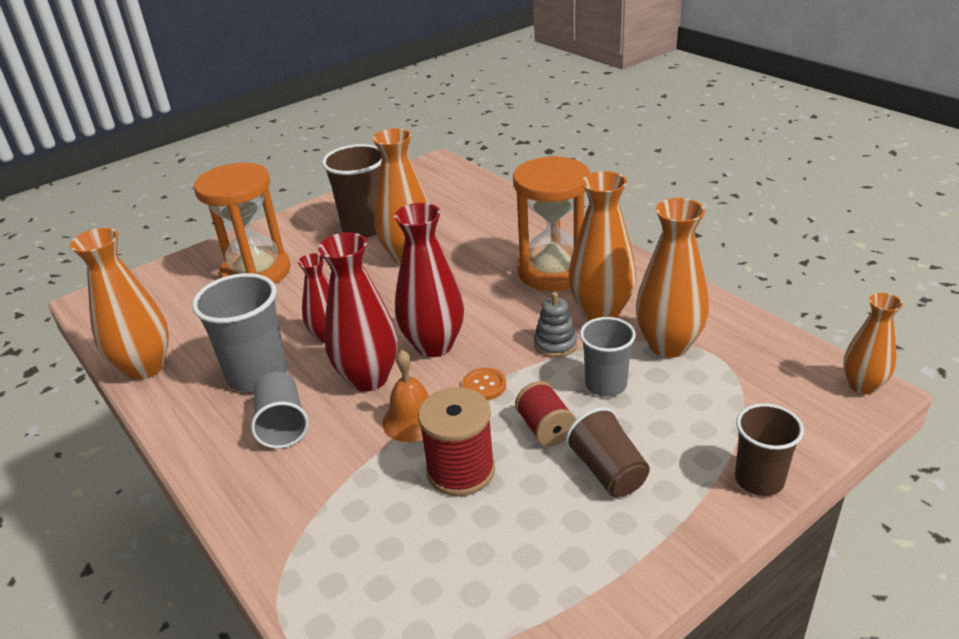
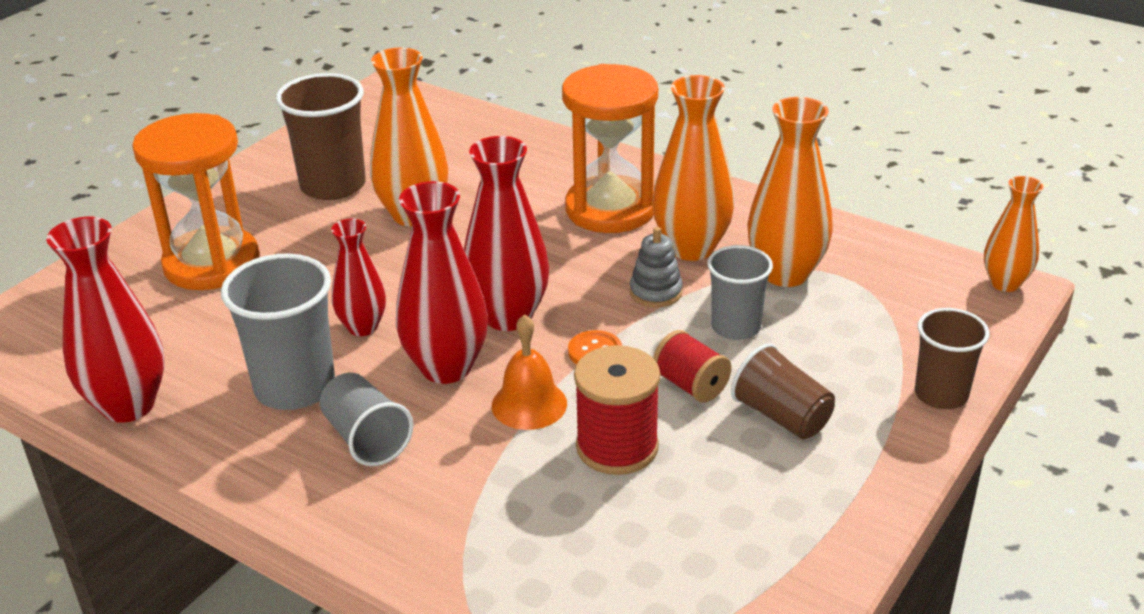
camera: 20 degrees left, 0 degrees up
orange vase [70,228,169,380] -> red vase [46,217,165,423]

